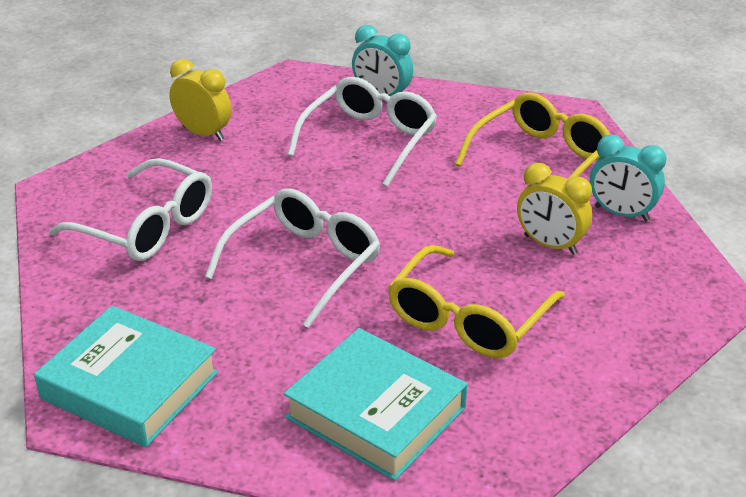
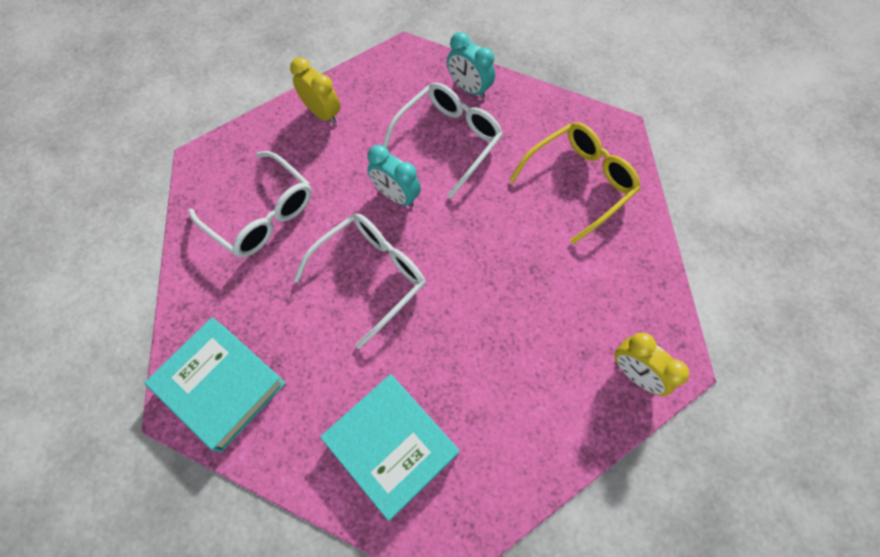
camera: 10 degrees right, 30 degrees up
yellow glasses [388,245,565,358] -> none
yellow clock [517,163,592,255] -> yellow clock moved to [615,333,689,396]
turquoise clock [590,135,667,221] -> turquoise clock moved to [367,145,421,207]

